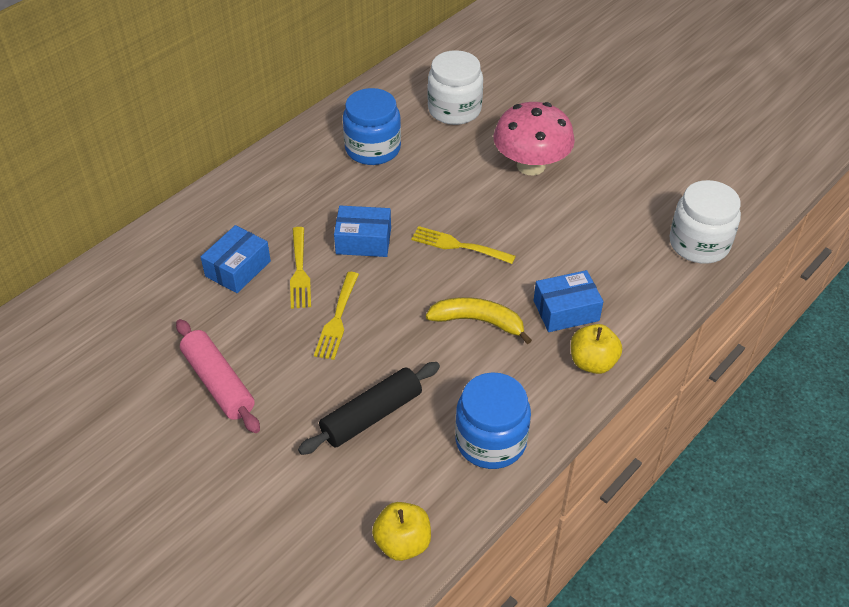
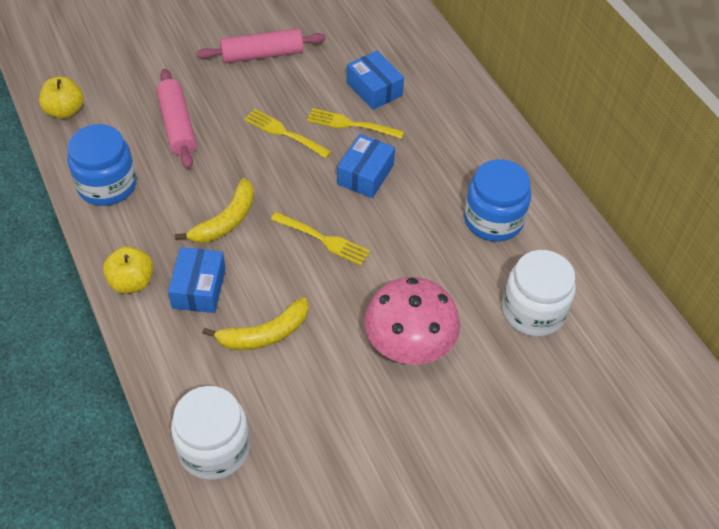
camera: 110 degrees right, 5 degrees up
black rolling pin [298,362,440,455] -> pink rolling pin [157,69,197,169]
yellow fork [411,226,516,264] -> yellow fork turned 75 degrees clockwise [271,212,371,266]
none -> yellow banana [202,297,308,350]

